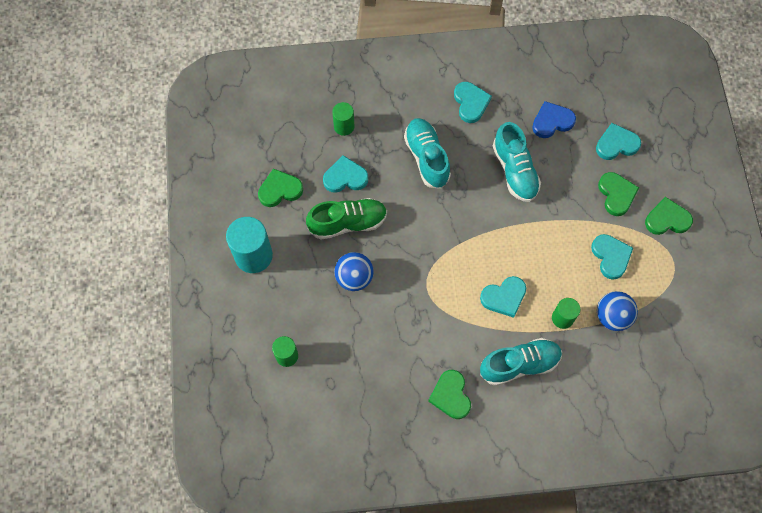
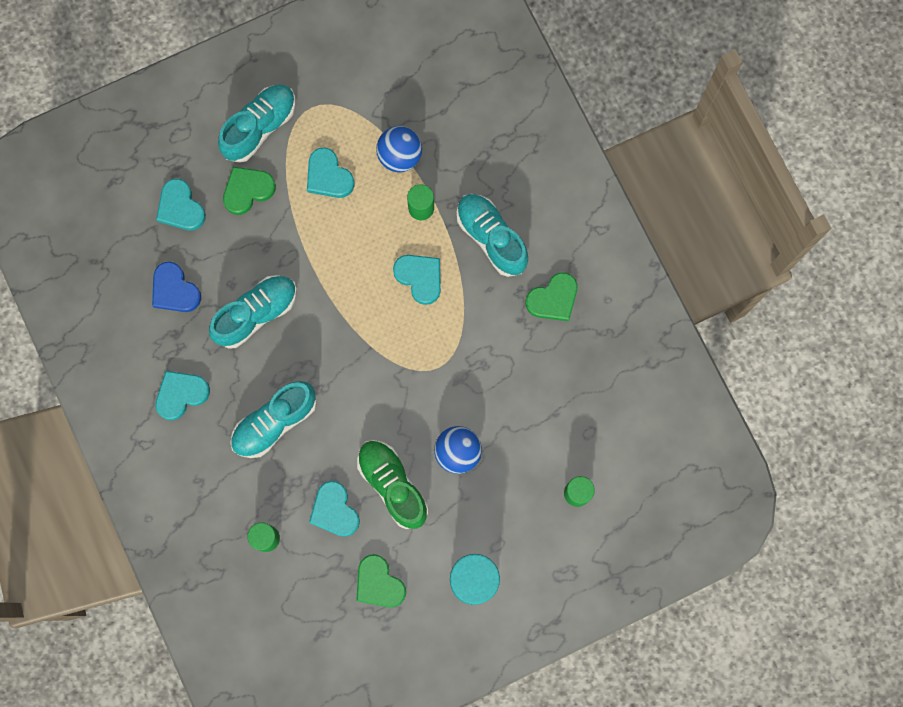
camera: 110 degrees left, 10 degrees up
turquoise heart [591,234,633,280] -> turquoise heart turned 90 degrees counterclockwise [307,148,355,198]
green heart [645,197,693,235] -> turquoise shoe [218,85,296,163]

